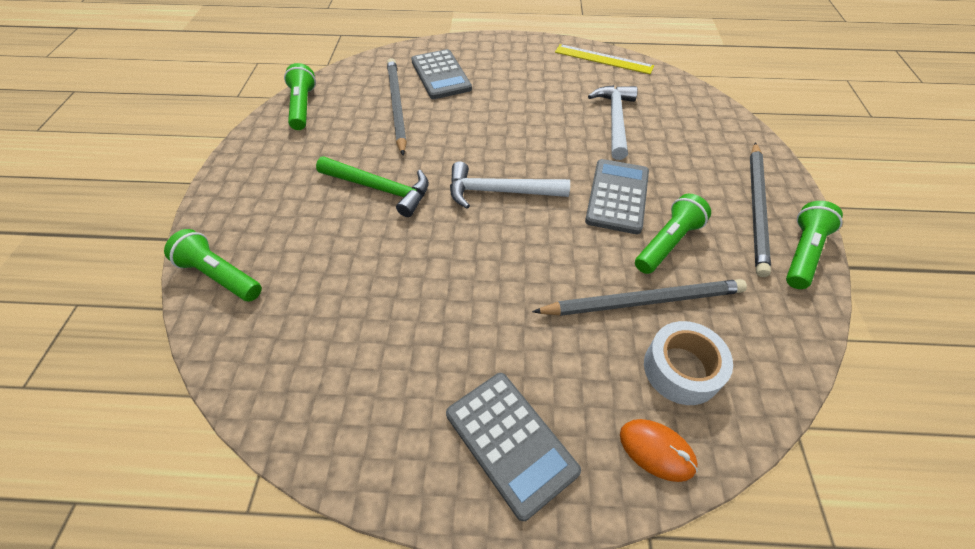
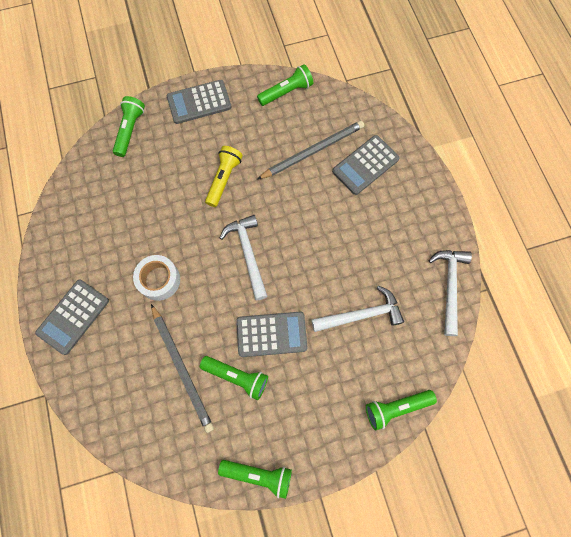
camera: 70 degrees right, 20 degrees up
green hammer [316,157,429,217] -> yellow flashlight [205,146,243,207]
yellow ruler [555,44,654,74] -> white hammer [428,250,472,336]
orange mouse [620,419,698,482] -> none
white tape [644,321,733,405] -> white tape moved to [133,255,180,301]
grey pencil [750,142,771,277] -> none
none -> grey calculator [167,80,232,124]
none -> green flashlight [366,390,437,430]

